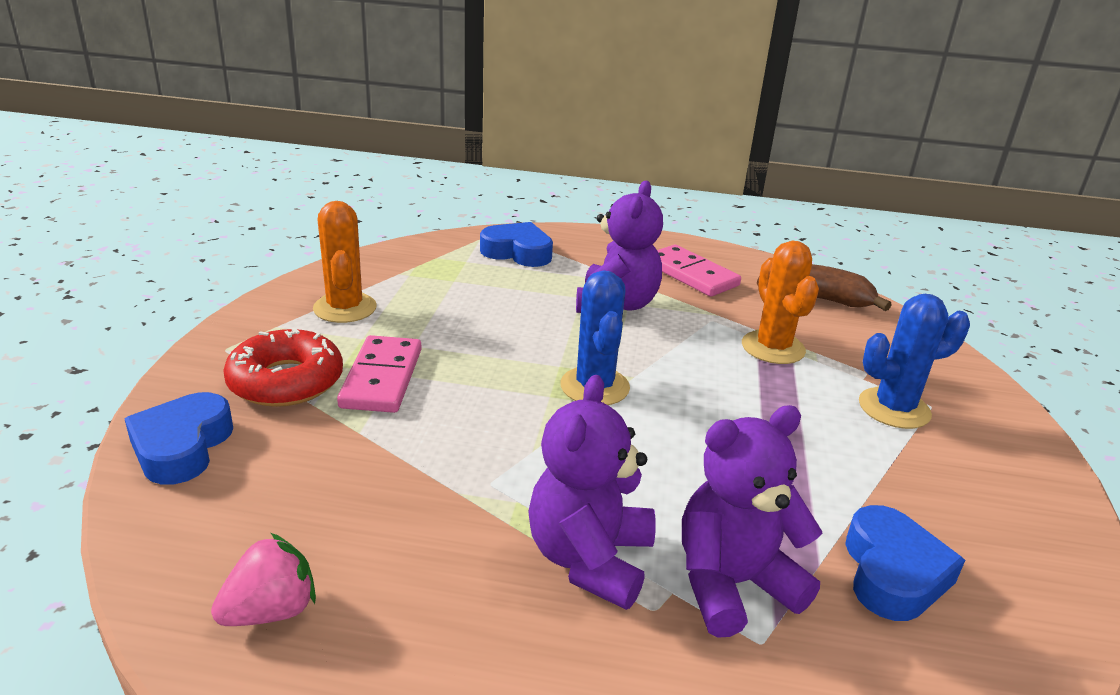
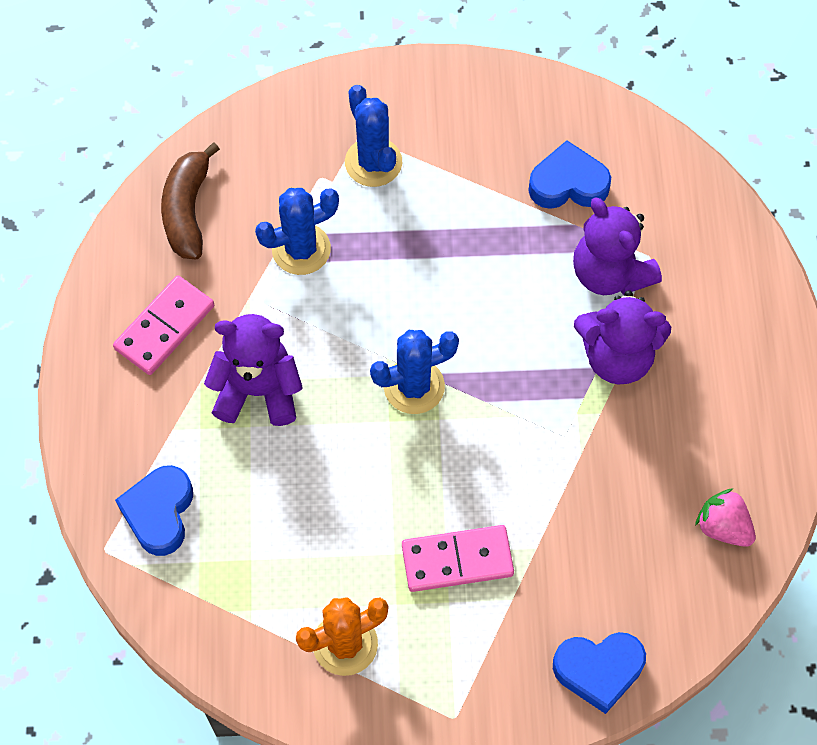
camera: 100 degrees left, 35 degrees up
red donut [223,328,343,407] -> none
orange cactus [742,241,819,364] -> blue cactus [255,188,339,275]

